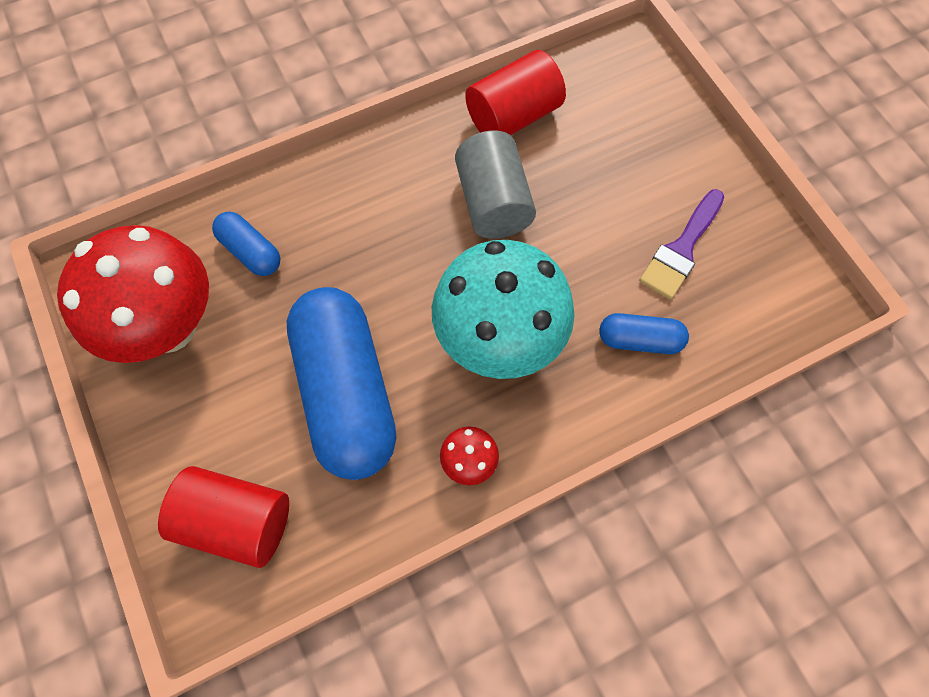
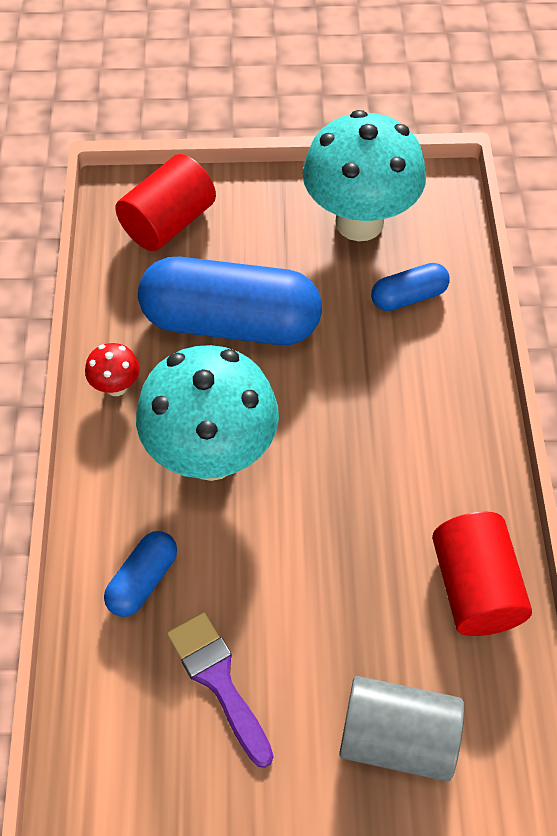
camera: 115 degrees right, 10 degrees down
red mushroom [57,225,209,363] -> turquoise mushroom [302,110,426,241]
grey cylinder [455,130,536,239] -> grey cylinder moved to [339,676,464,782]

